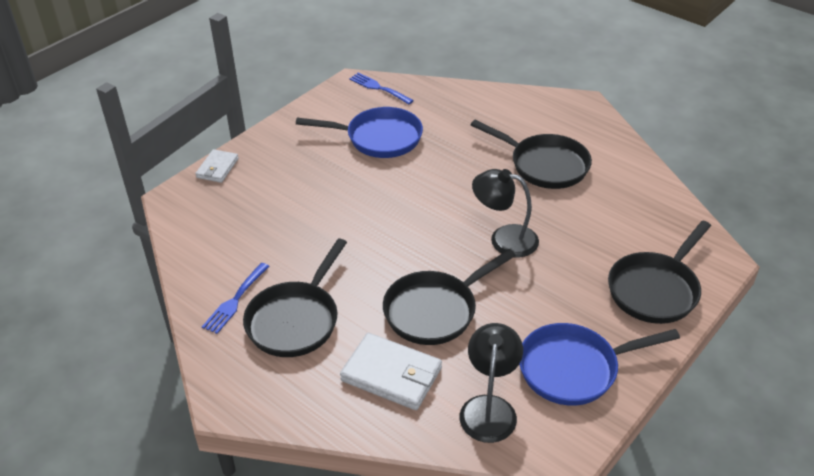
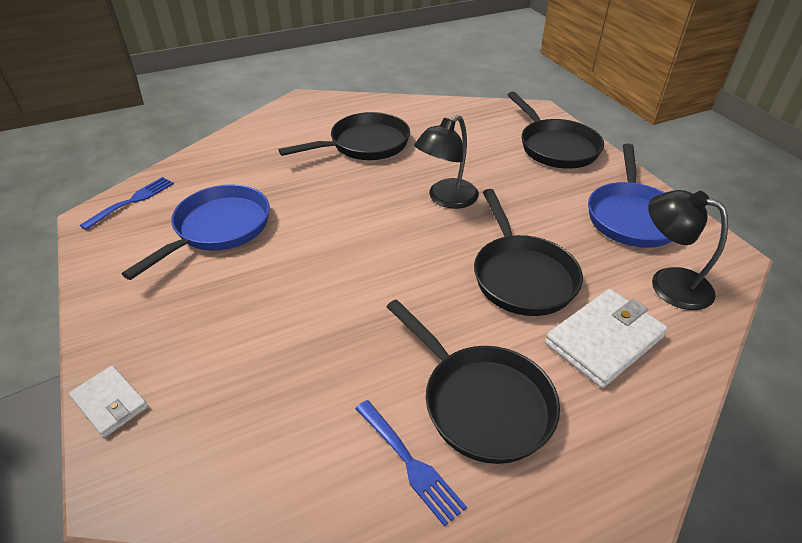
camera: 65 degrees left, 0 degrees up
blue fork [349,72,414,104] -> blue fork turned 150 degrees clockwise [80,177,174,230]

